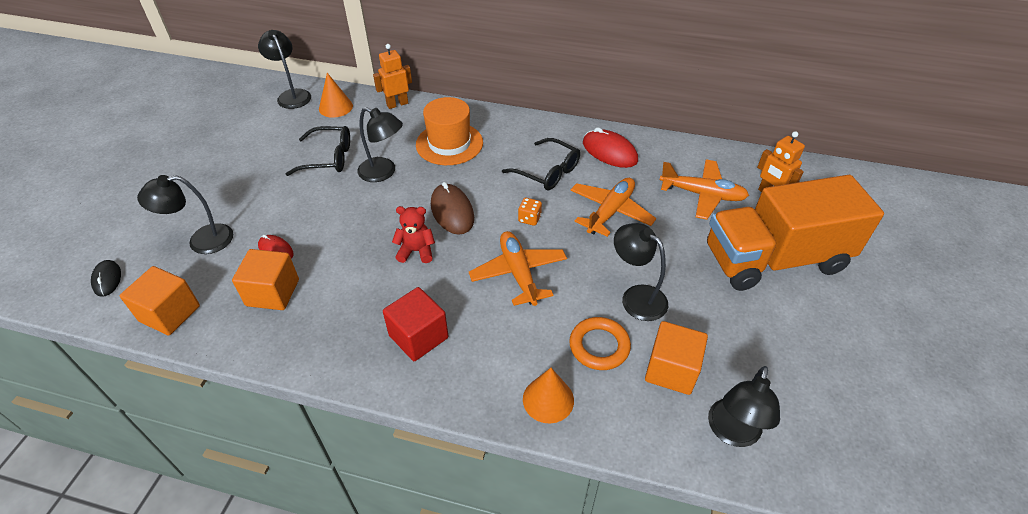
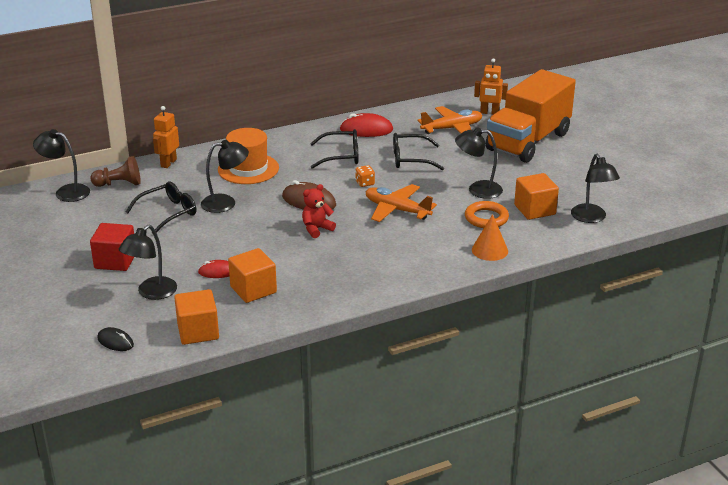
camera: 40 degrees left, 15 degrees down
orange cone [319,73,353,118] -> brown pawn [90,156,141,187]
red cube [383,287,448,361] -> red cube moved to [90,223,134,271]
orange plane [570,178,657,237] -> black glasses [393,133,444,170]

